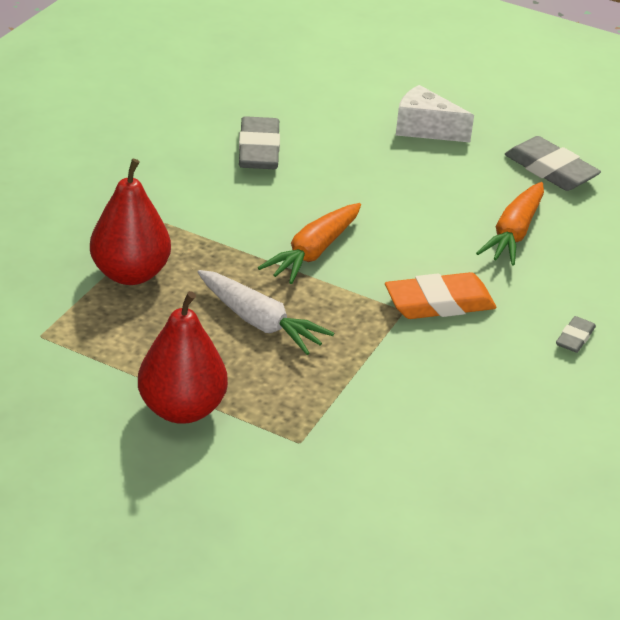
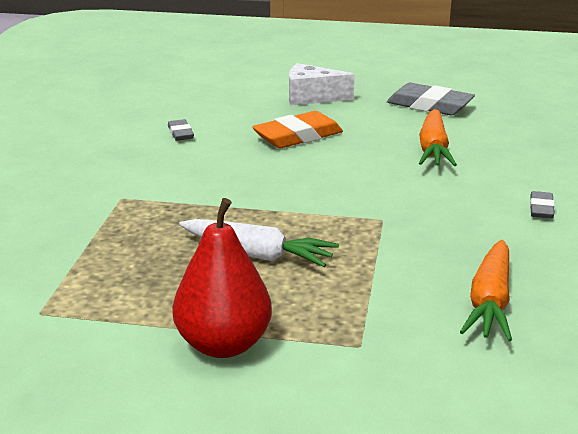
camera: 15 degrees left, 10 degrees down
red pear [90,159,171,285] -> none
grey eraser [239,116,280,169] -> grey eraser [168,119,194,141], size x0.52
orange carrot [258,203,361,284] -> orange carrot moved to [460,240,512,341]
orange eraser [385,272,497,319] -> orange eraser moved to [252,111,343,148]

